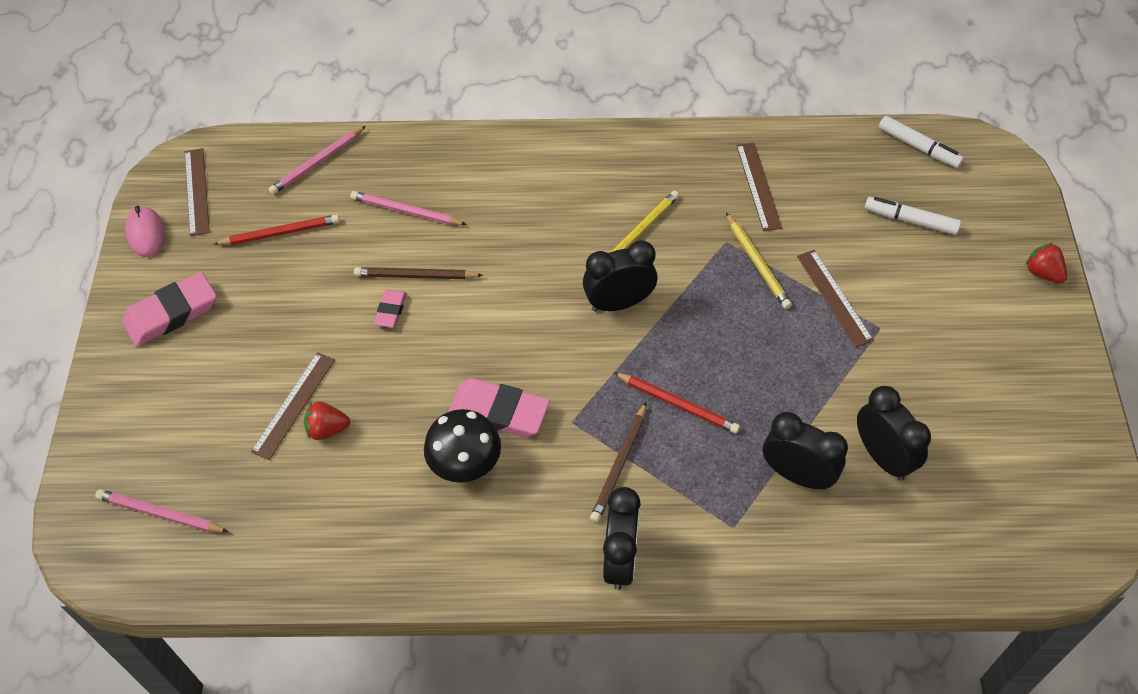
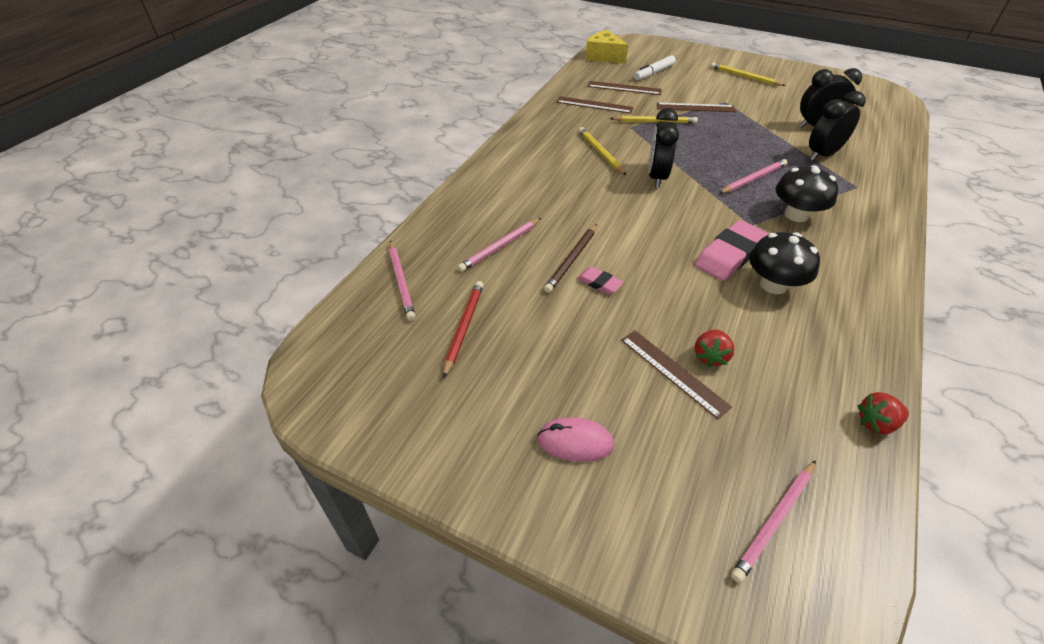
camera: 65 degrees left, 10 degrees down
pink eraser [122,272,217,347] -> none
pink mouse [125,206,165,257] -> pink mouse moved to [537,417,614,462]
brown ruler [185,148,210,236] -> brown ruler moved to [588,81,662,95]
brown pencil [590,402,647,523] -> black mushroom [776,165,838,222]
black clock [603,487,641,590] -> none
red pencil [613,372,740,434] -> pink pencil [719,159,787,194]
white marker [879,116,964,168] -> yellow cheese [586,30,628,64]
red strawberry [1026,243,1067,283] -> red strawberry moved to [857,392,909,434]
none -> yellow pencil [711,62,786,86]

